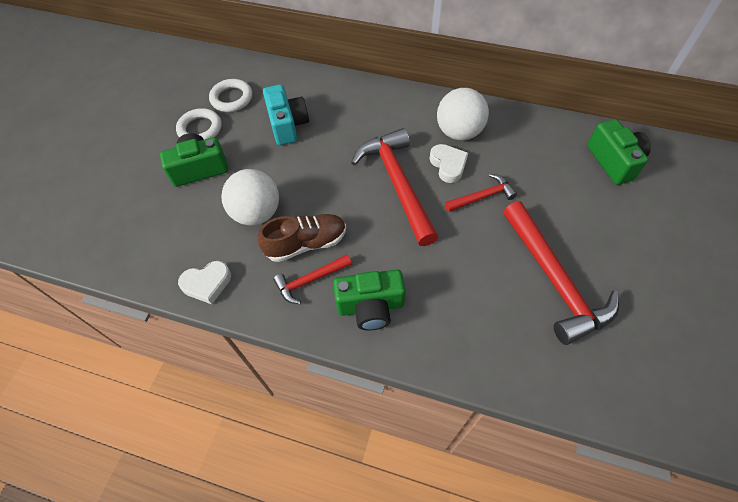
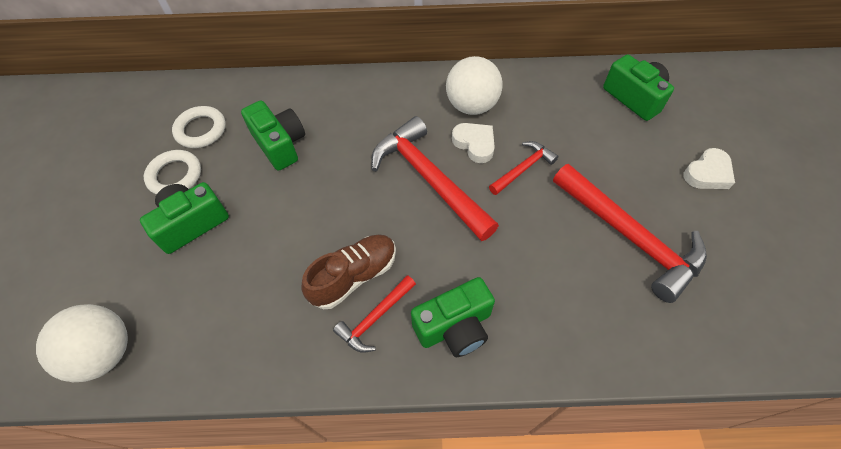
camera: 20 degrees left, 0 degrees up
white heart [178,261,231,304] -> white heart moved to [684,148,735,189]
white ball [221,169,279,226] -> white ball moved to [36,304,128,382]
turquoise camera [263,84,309,145] -> green camera [241,100,305,171]

